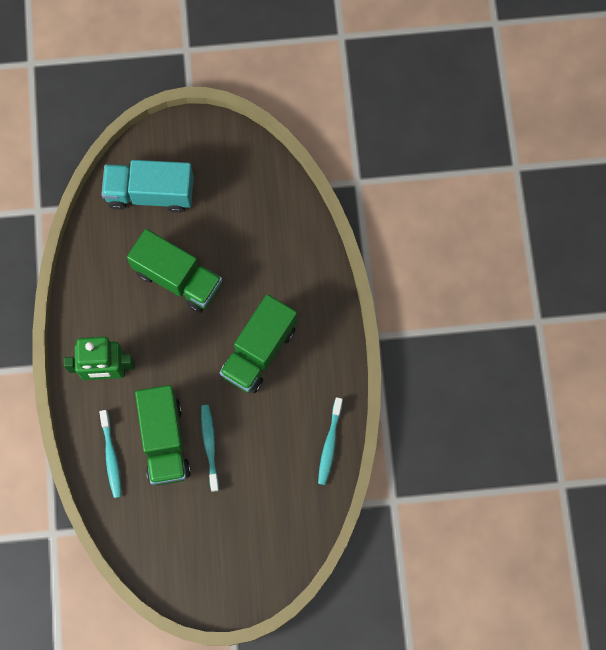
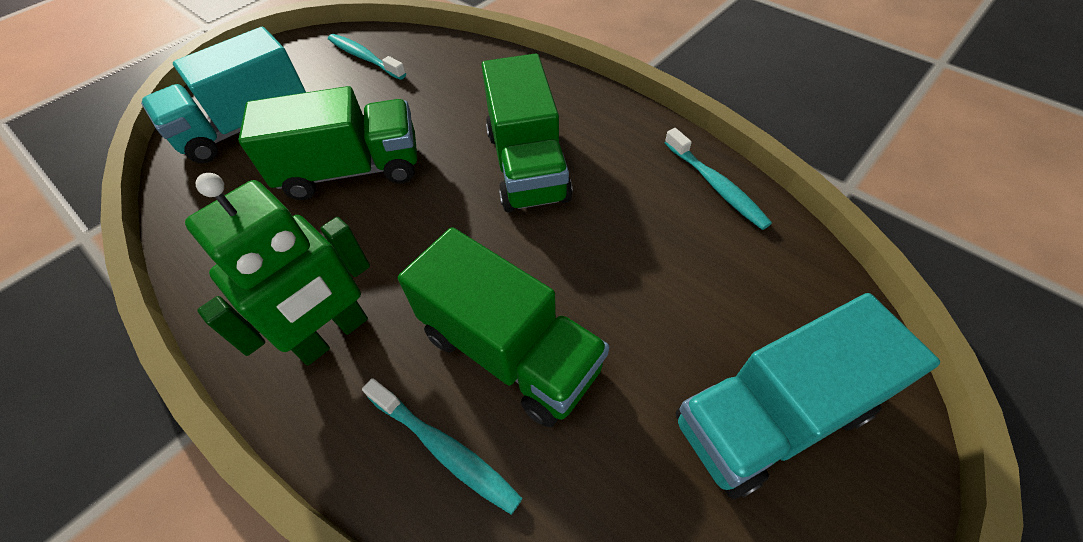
camera: 40 degrees left, 20 degrees down
turquoise toothbrush [201,405,219,492] -> turquoise toothbrush moved to [328,34,406,80]
none -> turquoise truck [676,293,940,499]

